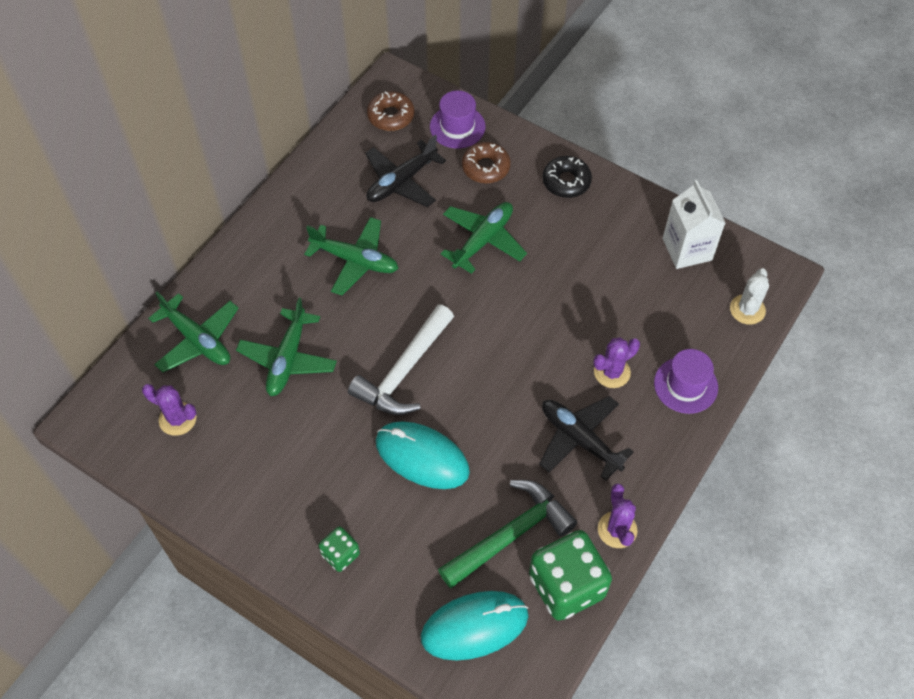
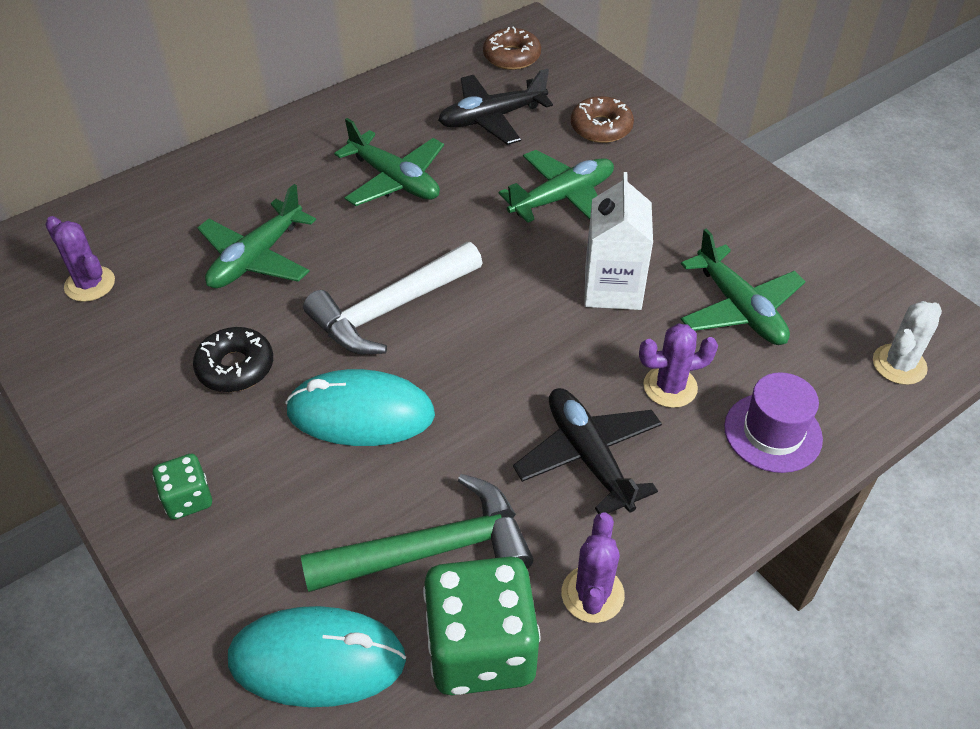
camera: 20 degrees right, 10 degrees down
green plane [148,292,238,372] -> green plane moved to [680,229,806,345]
turquoise mouse [376,422,470,489] -> turquoise mouse turned 45 degrees counterclockwise [285,369,435,446]
purple hat [430,90,485,148] -> none
black donut [543,156,592,198] -> black donut moved to [193,327,273,392]
white carton [663,180,725,269] -> white carton moved to [584,172,653,310]

